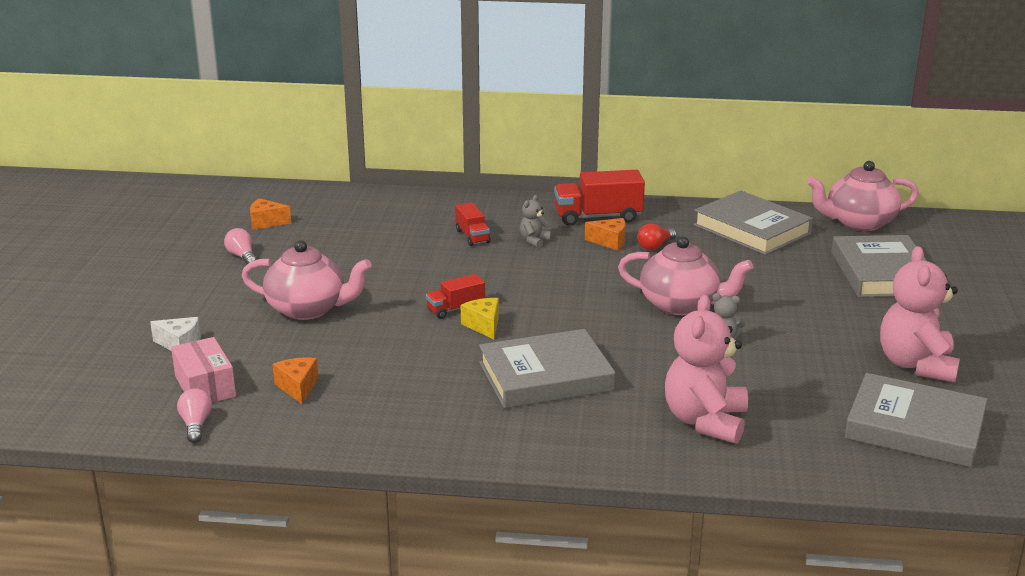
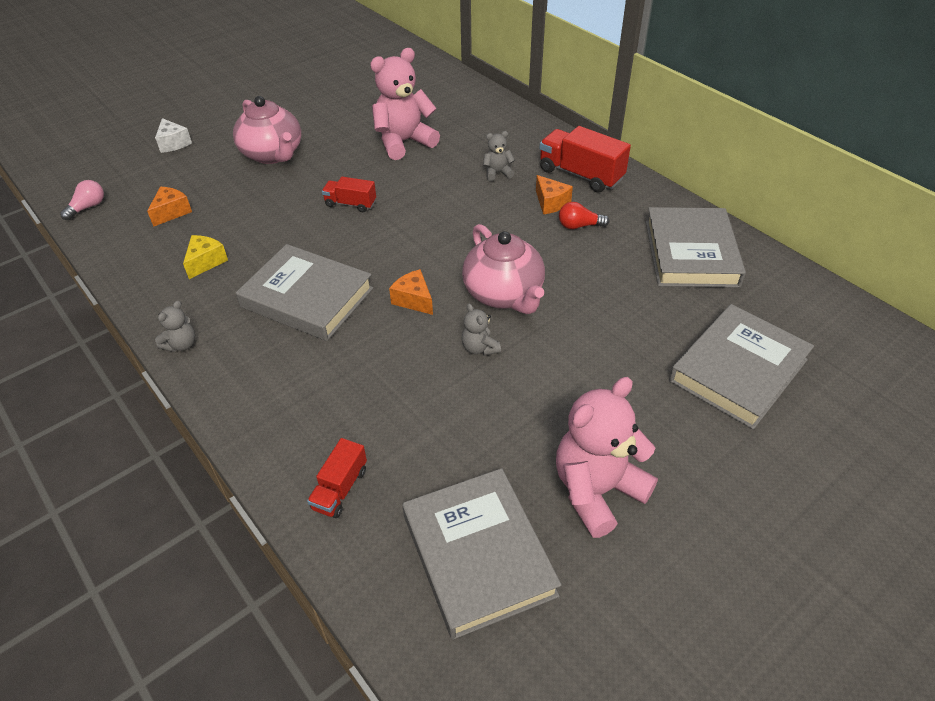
camera: 45 degrees right, 20 degrees up
pink box [171,337,236,403] -> none
pink light bulb [224,228,257,264] -> none
orange cheese [250,198,291,230] -> orange cheese moved to [389,269,433,315]
red truck [455,203,491,246] -> red truck moved to [307,438,367,518]
yellow cheese [461,298,499,339] -> yellow cheese moved to [183,235,228,279]
pink teddy bear [665,295,748,444] -> pink teddy bear moved to [370,48,440,160]
pink teapot [807,161,919,231] -> none
none -> grey teddy bear [155,301,195,352]

